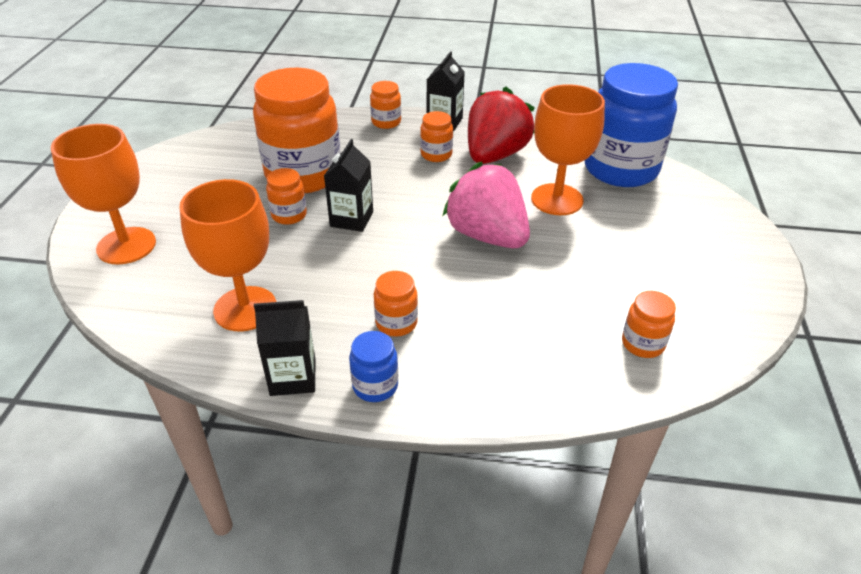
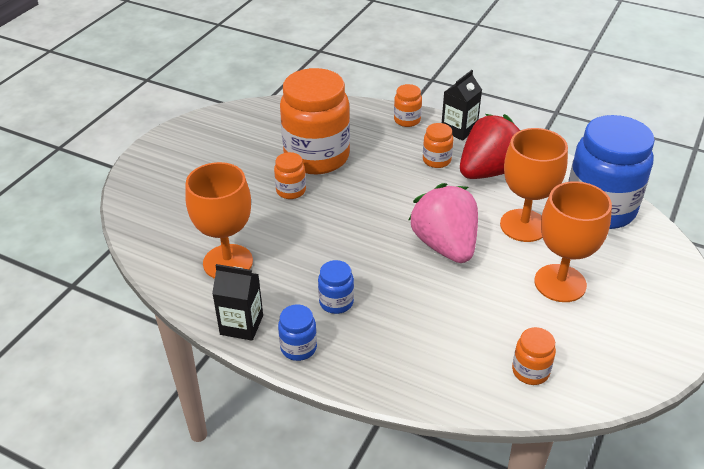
camera: 20 degrees right, 0 degrees up
orange goblet [51,124,156,264] -> orange goblet moved to [534,181,612,302]
black carton [324,139,373,232] -> none
orange jar [374,271,418,337] -> blue jar [318,260,354,314]

